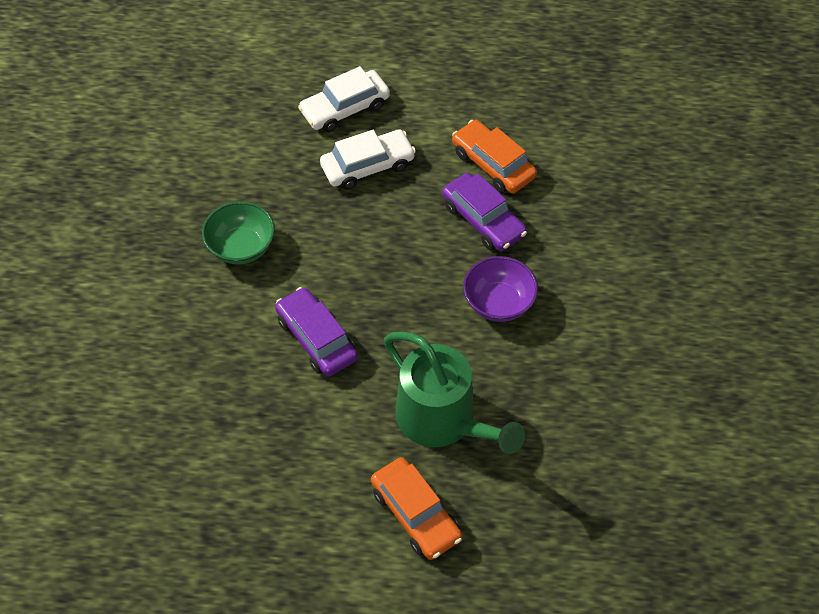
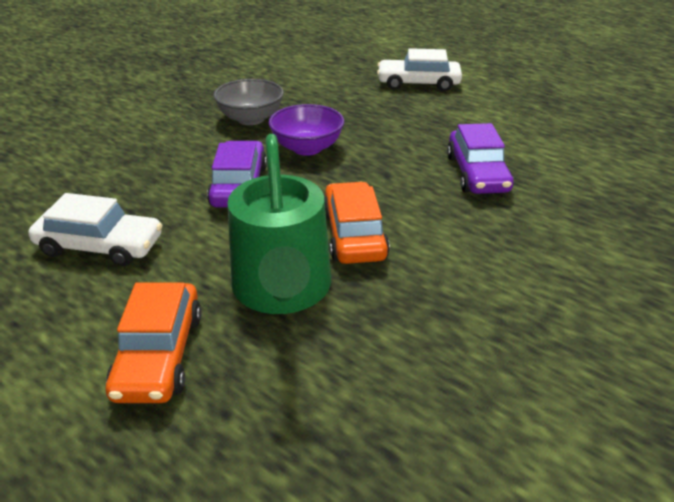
camera: 35 degrees right, 20 degrees down
green bowl [202,201,275,265] -> grey bowl [213,79,284,125]
white car [320,129,416,190] -> white car moved to [28,193,162,266]
orange car [452,120,537,194] -> orange car moved to [324,182,390,264]
purple bowl [463,256,538,322] -> purple bowl moved to [269,104,344,156]

